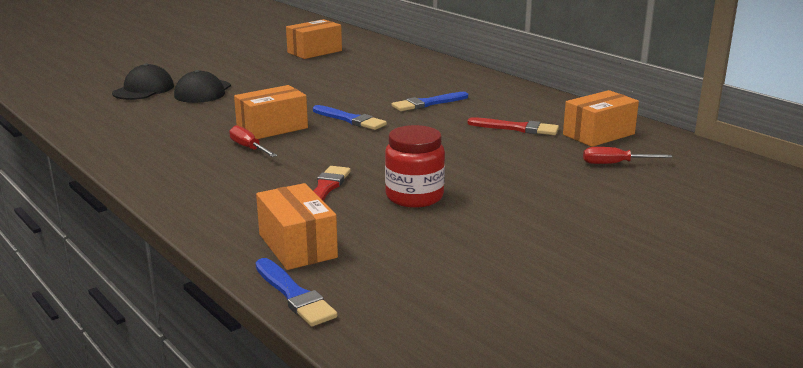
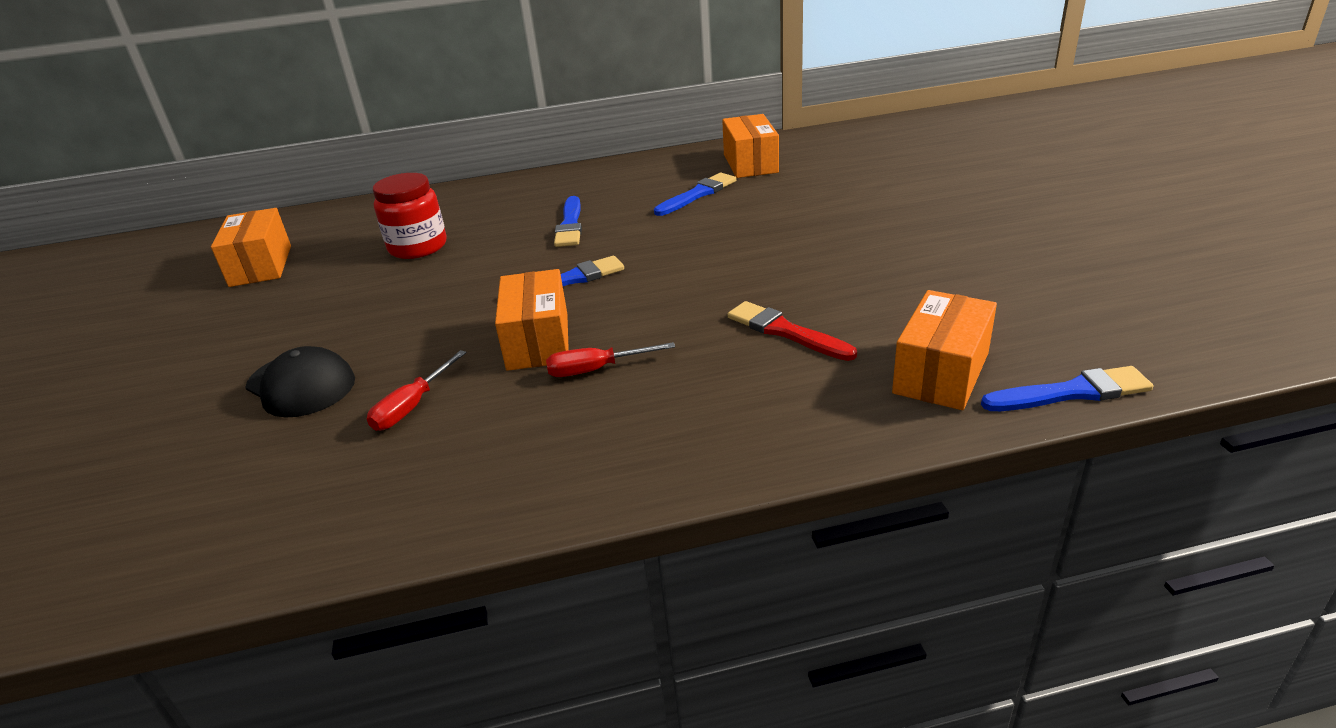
camera: 60 degrees left, 10 degrees up
black cap [112,63,174,100] -> none
orange box [256,183,338,270] -> orange box turned 60 degrees counterclockwise [892,290,997,410]
red jar [385,125,445,207] -> red jar moved to [373,173,447,259]
red brush [467,117,559,135] -> blue brush [654,173,736,216]
red screwdriver [583,147,672,164] -> red screwdriver moved to [367,350,467,431]

